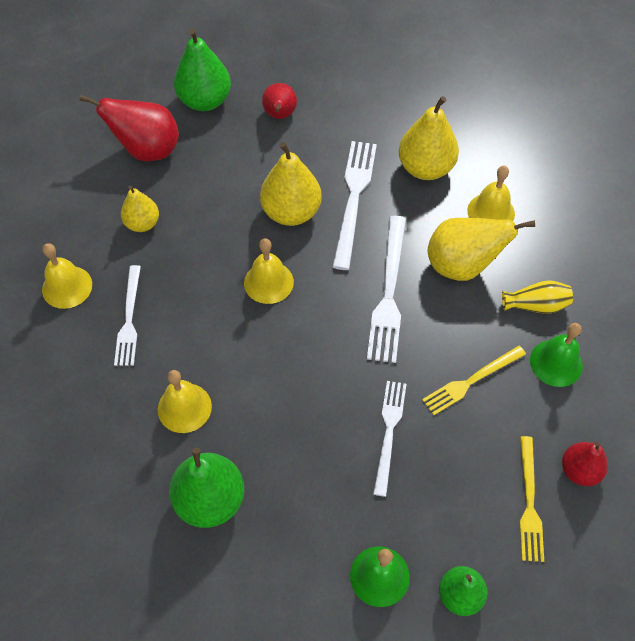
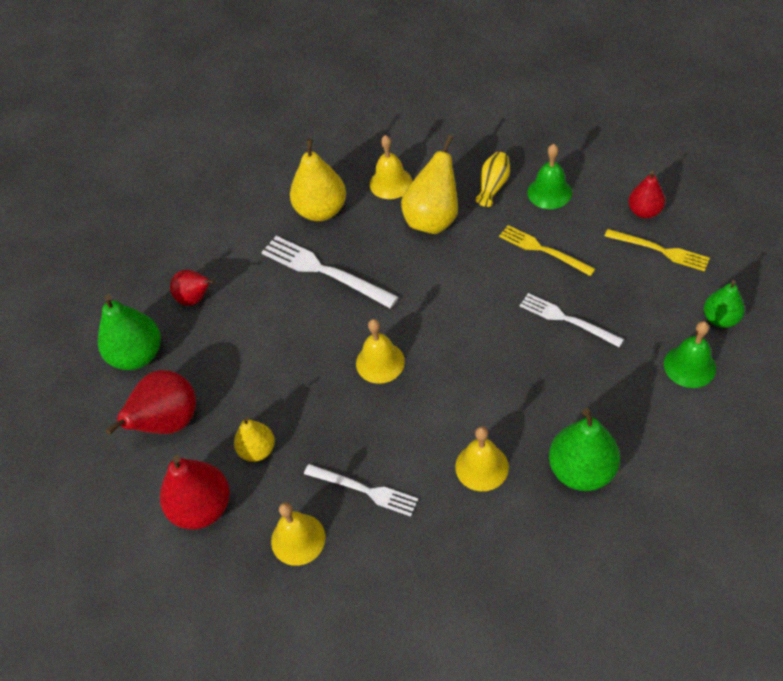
camera: 60 degrees left, 5 degrees down
yellow pear [260,142,322,226] -> none
white fork [367,216,406,363] -> none
yellow fork [422,345,526,415] -> yellow fork turned 135 degrees clockwise [499,225,595,276]
none -> red pear [160,455,230,530]

